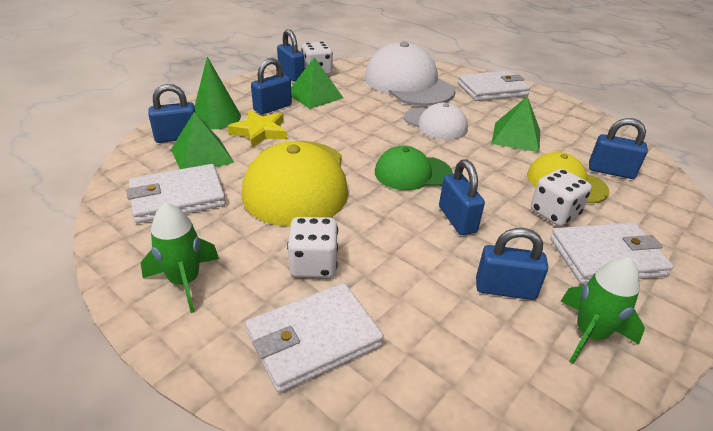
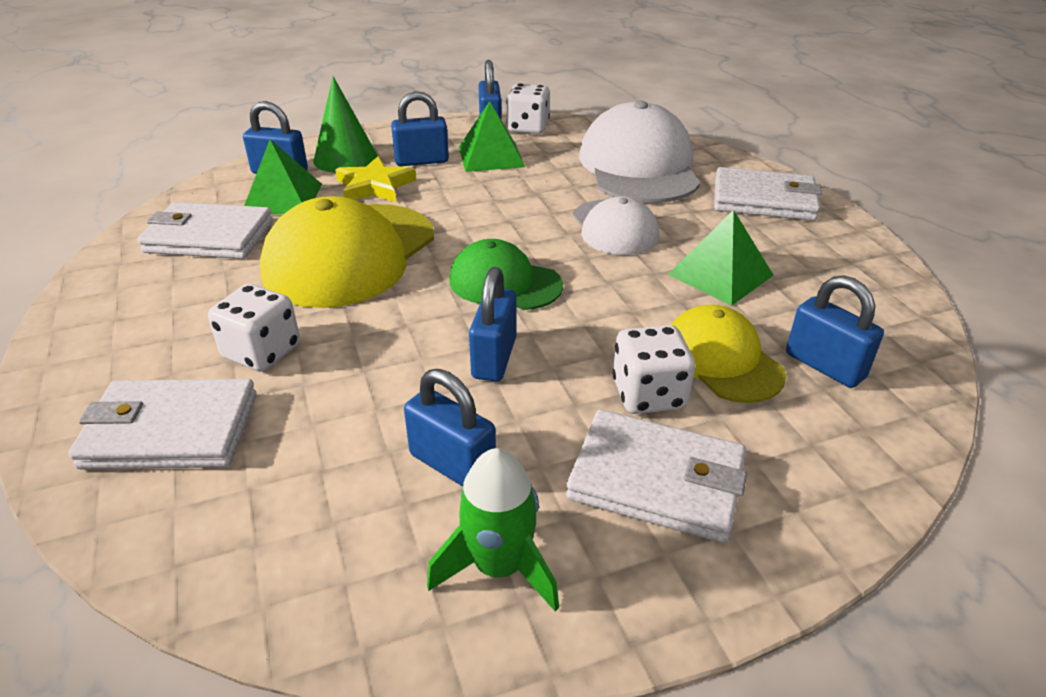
camera: 30 degrees right, 0 degrees up
green rocket [141,203,219,313] -> none

